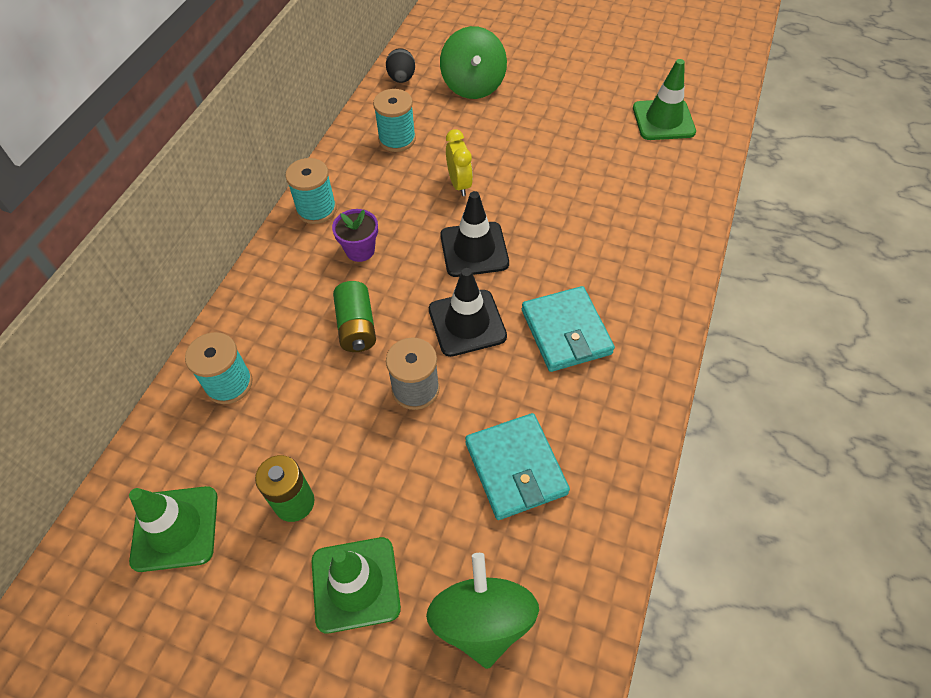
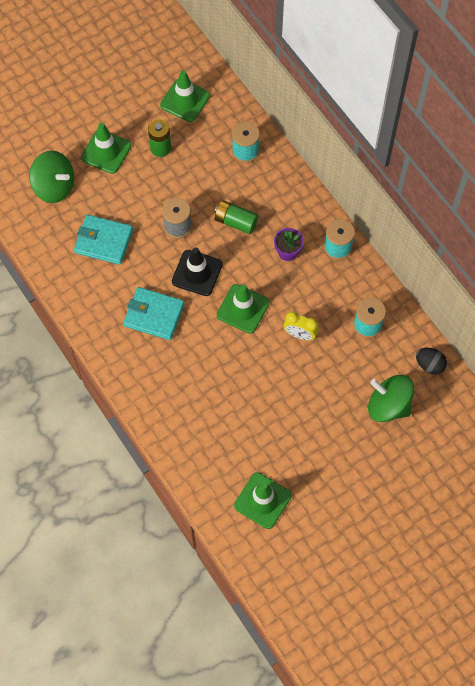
camera: 125 degrees right, 10 degrees up
black traffic cone [440,191,509,277] -> green traffic cone [217,284,270,334]

